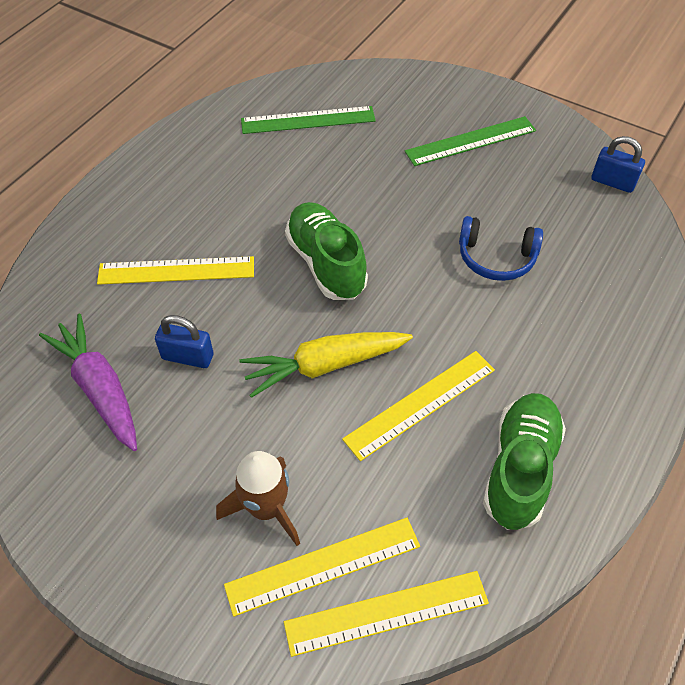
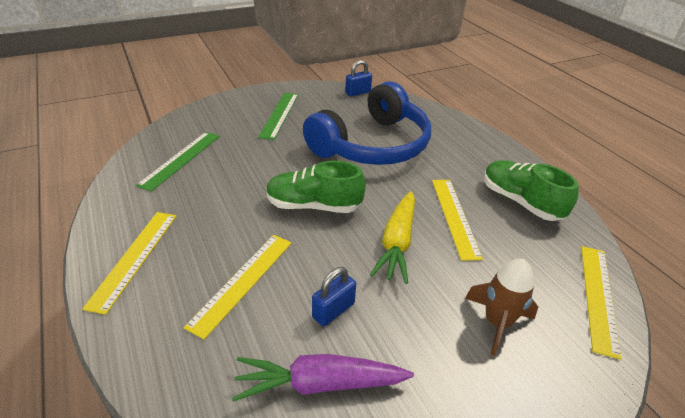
camera: 60 degrees left, 15 degrees down
yellow ruler [224,518,420,617] -> yellow ruler moved to [82,212,176,315]
blue headphones [459,216,543,281] -> blue headphones [303,81,431,165], size x2.21

